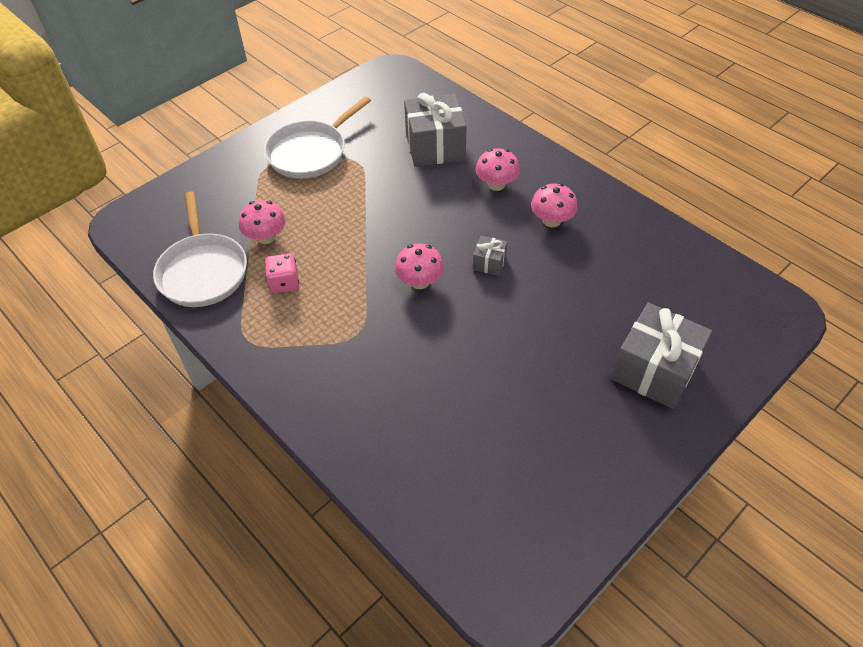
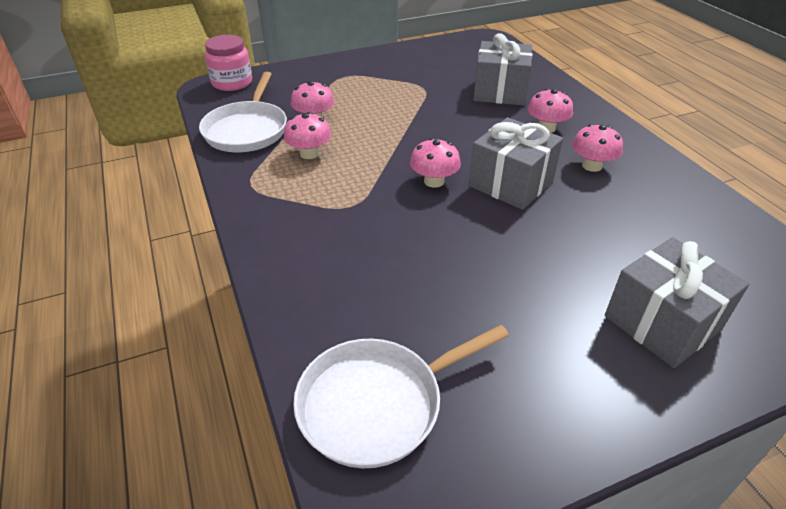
camera: 20 degrees right, 10 degrees down
white pan [264,96,371,179] -> white pan moved to [293,325,509,469]
pink dice [265,253,299,293] -> pink mushroom [284,112,331,159]
grey gift [473,236,507,276] -> grey gift [469,117,563,210], size x2.14
none -> pink jar [205,35,252,91]

